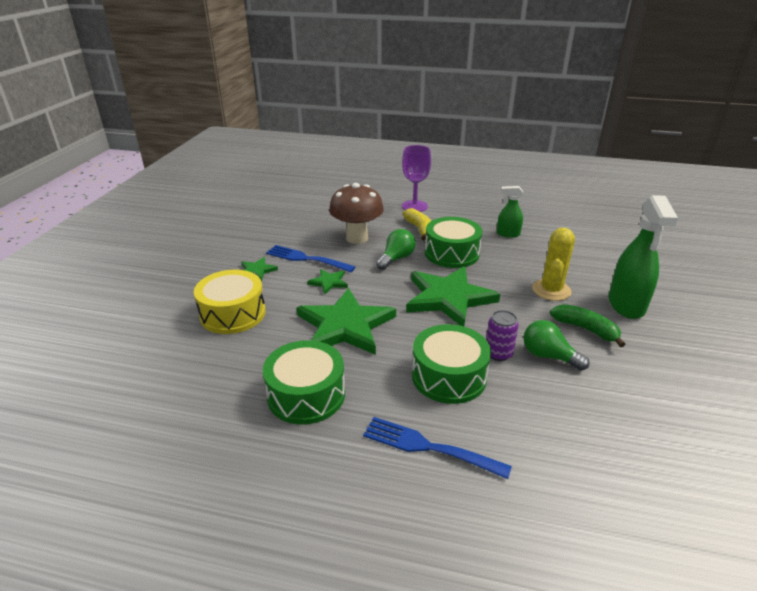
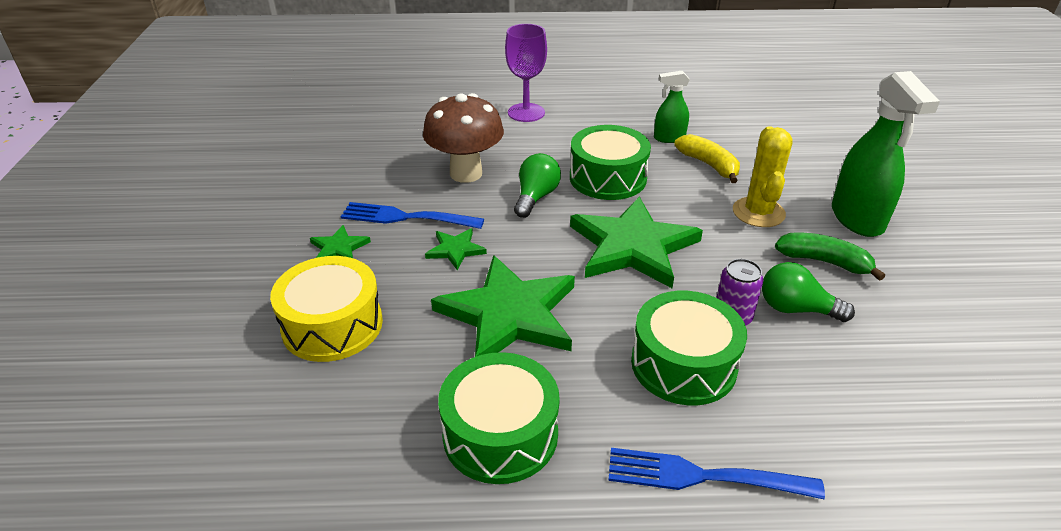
camera: 15 degrees left, 5 degrees up
yellow banana [403,208,431,240] -> yellow banana moved to [674,134,740,183]

